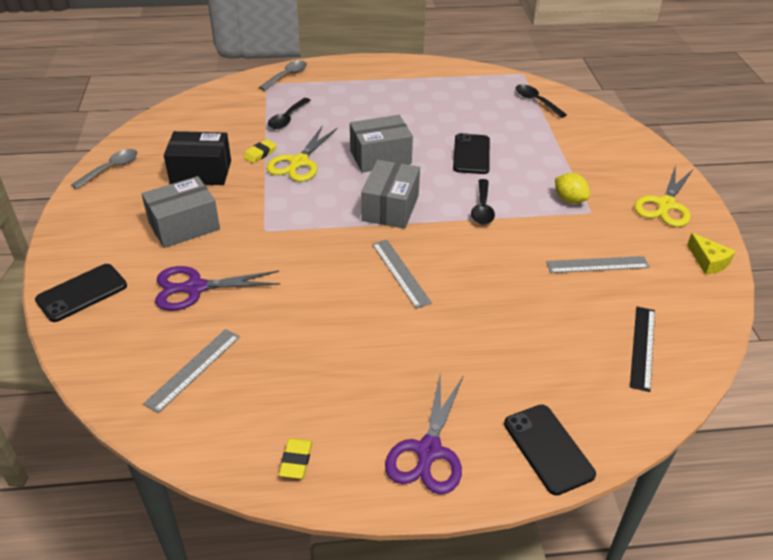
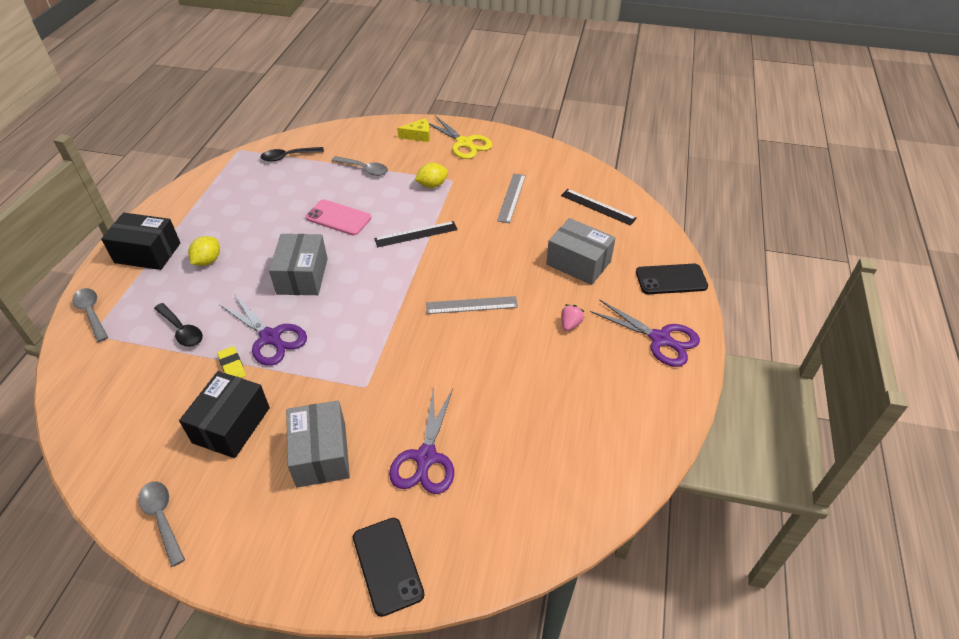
camera: 70 degrees left, 5 degrees up
grey ruler [143,329,240,413] -> none
yellow scissors [266,125,337,182] -> purple scissors [219,294,307,366]
yellow eraser [279,438,312,479] -> none
grey box [361,160,420,229] -> grey box moved to [546,218,616,285]
black phone [453,133,490,174] -> pink phone [305,199,371,236]
black spoon [471,179,495,225] -> black ruler [374,221,458,247]
yellow cheese [687,233,736,275] -> yellow cheese moved to [397,118,430,142]
none -> black box [101,213,180,270]
none -> yellow lemon [188,236,220,266]
none -> grey spoon [332,156,388,176]
none -> pink strawberry [561,304,585,331]

